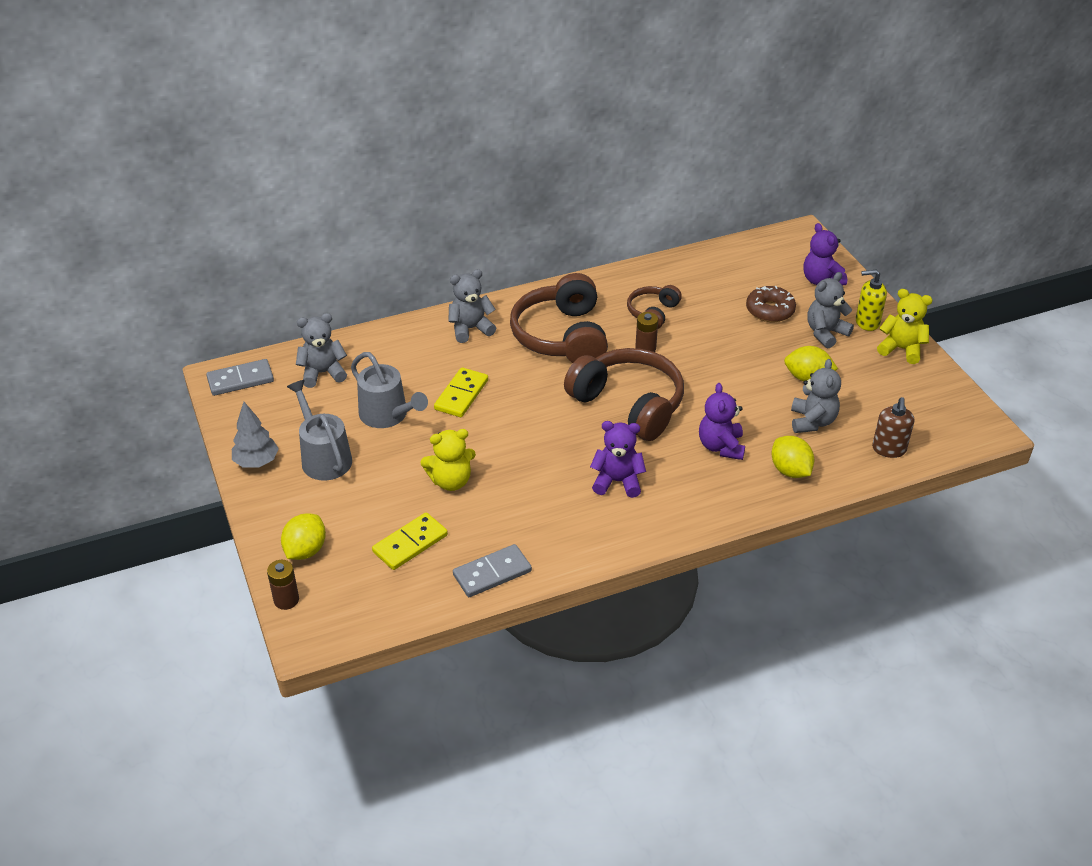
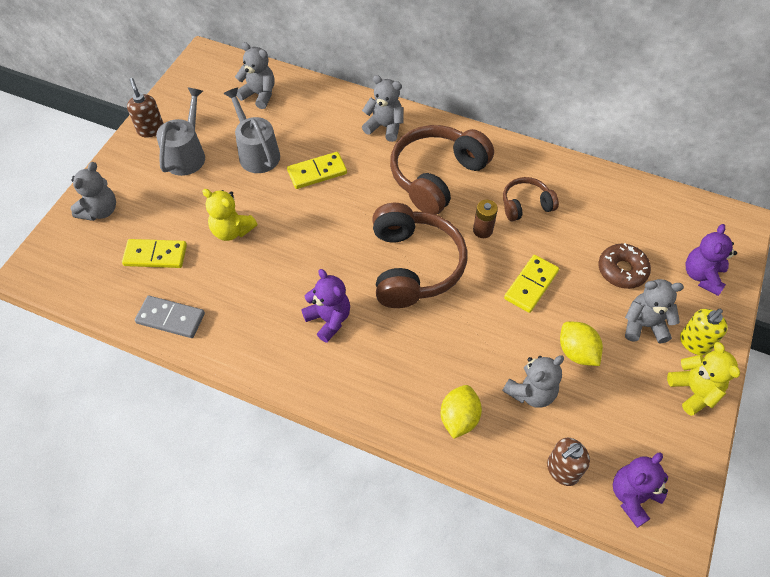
camera: 45 degrees right, 15 degrees up
grey domino [206,359,274,396] -> none
grey tree [232,402,279,468] -> brown soap dispenser [127,78,164,137]
brown battery [267,560,299,610] -> none
yellow lemon [281,514,326,560] -> grey teddy bear [71,162,116,221]
grey watering can [351,352,428,428] -> grey watering can turned 150 degrees clockwise [224,88,280,173]
purple teddy bear [699,383,745,460] -> purple teddy bear moved to [613,452,668,528]
yellow soap dispenser [856,270,887,331] -> yellow soap dispenser turned 90 degrees counterclockwise [680,309,728,355]
none -> yellow domino [504,255,559,313]

